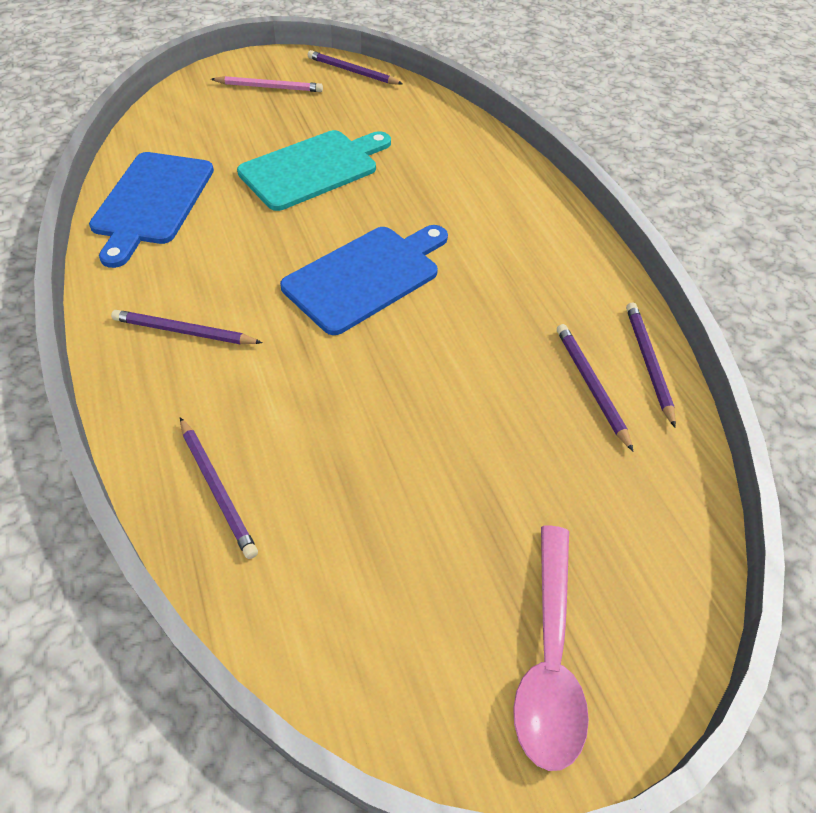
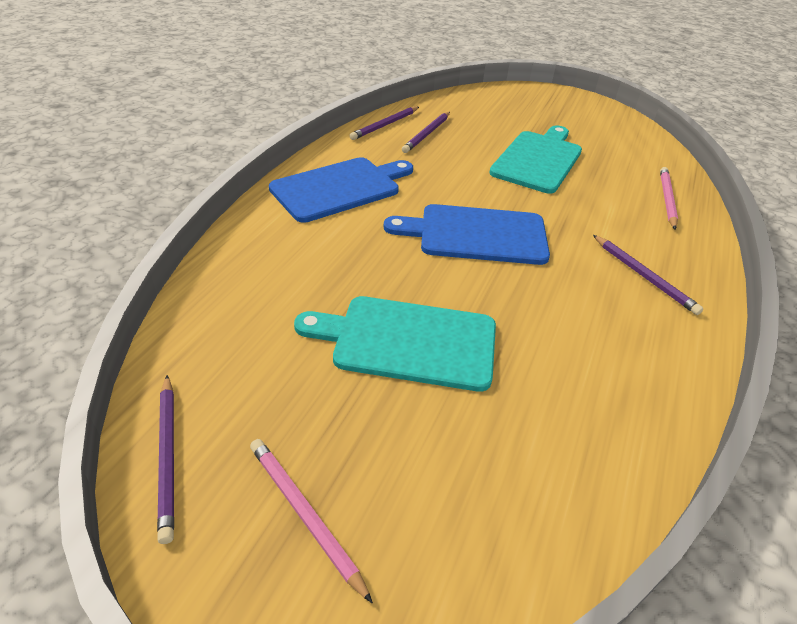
camera: 135 degrees left, 10 degrees down
blue cutting board [89,152,214,268] -> blue cutting board moved to [269,157,413,223]
purple pencil [180,417,258,559] -> pink pencil [660,167,678,229]
pink spoon [513,526,589,771] -> none
none -> turquoise cutting board [489,125,582,194]

